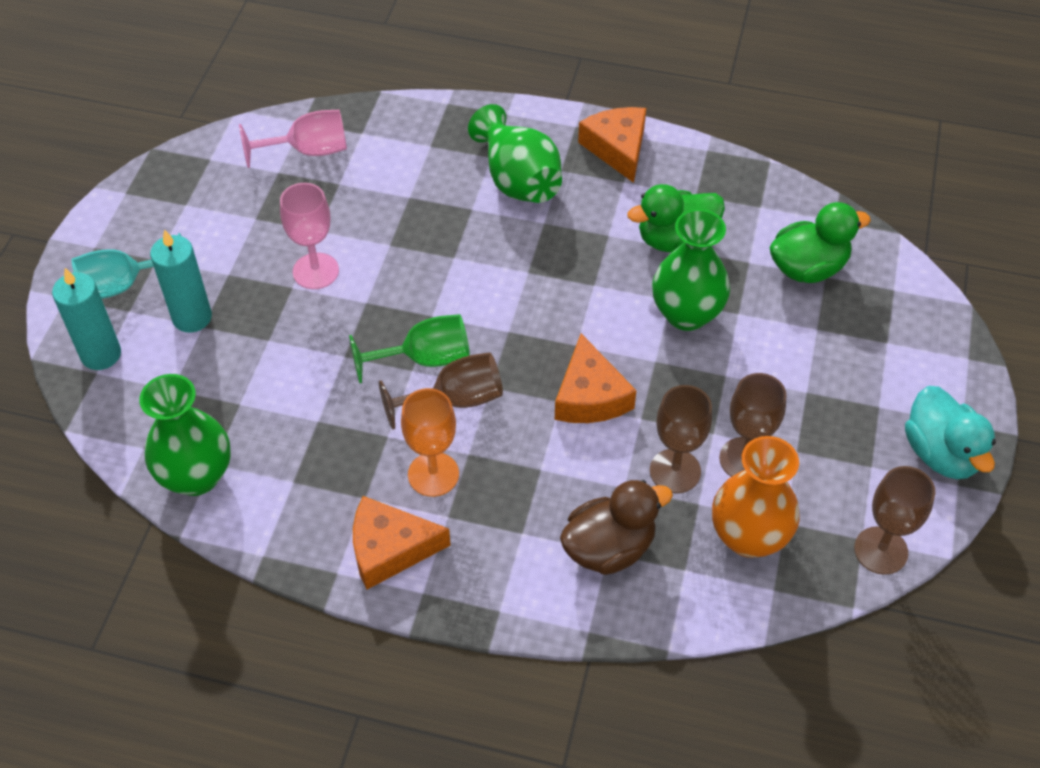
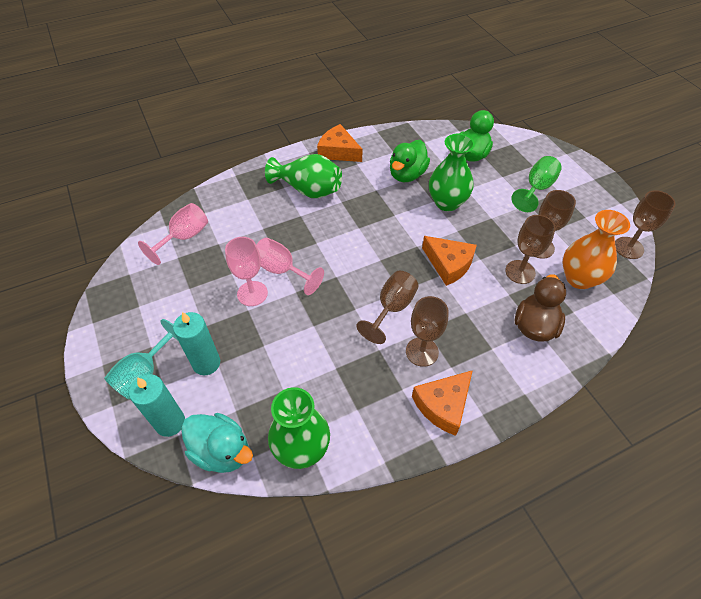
camera: 40 degrees left, 0 degrees up
green goblet [349,314,470,383] -> green goblet moved to [511,156,562,212]
orange goblet [401,388,459,497] -> brown goblet [406,296,449,367]
turquoise duck [905,386,996,479] -> turquoise duck moved to [181,413,253,473]
none -> pink goblet [256,238,324,295]

